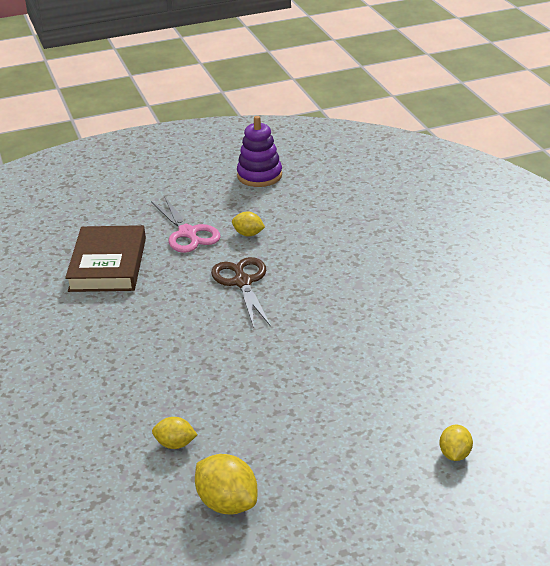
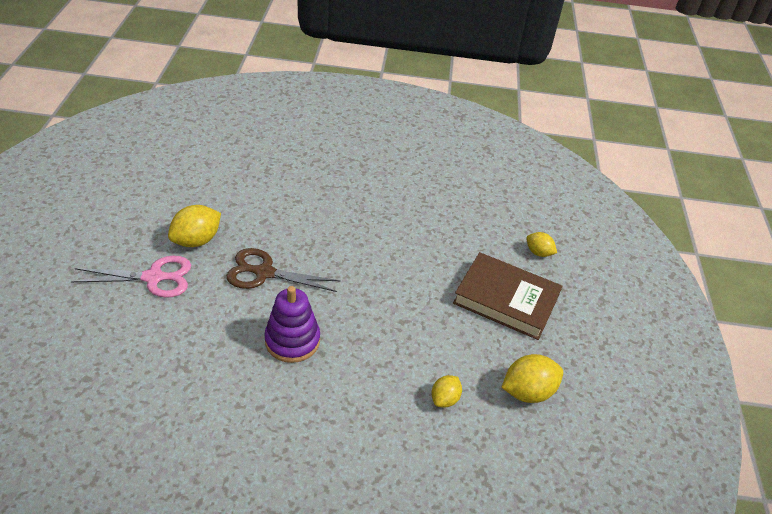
camera: 70 degrees left, 10 degrees up
brown book [65,225,146,292] -> brown book moved to [453,252,562,340]
yellow lemon [232,211,265,236] -> yellow lemon [168,205,221,247], size x1.65
purple stacking toy [237,116,282,187] -> purple stacking toy moved to [264,286,320,363]

